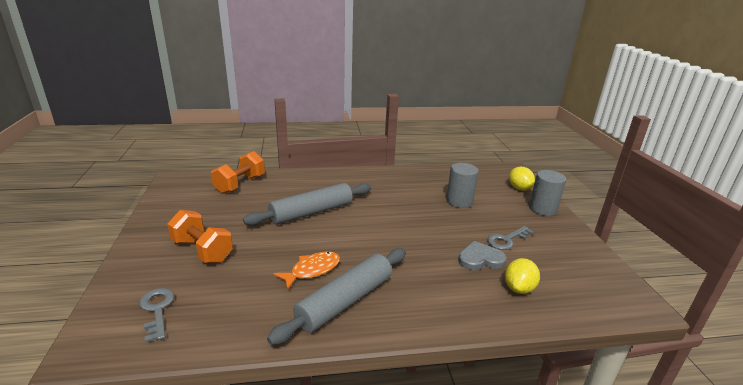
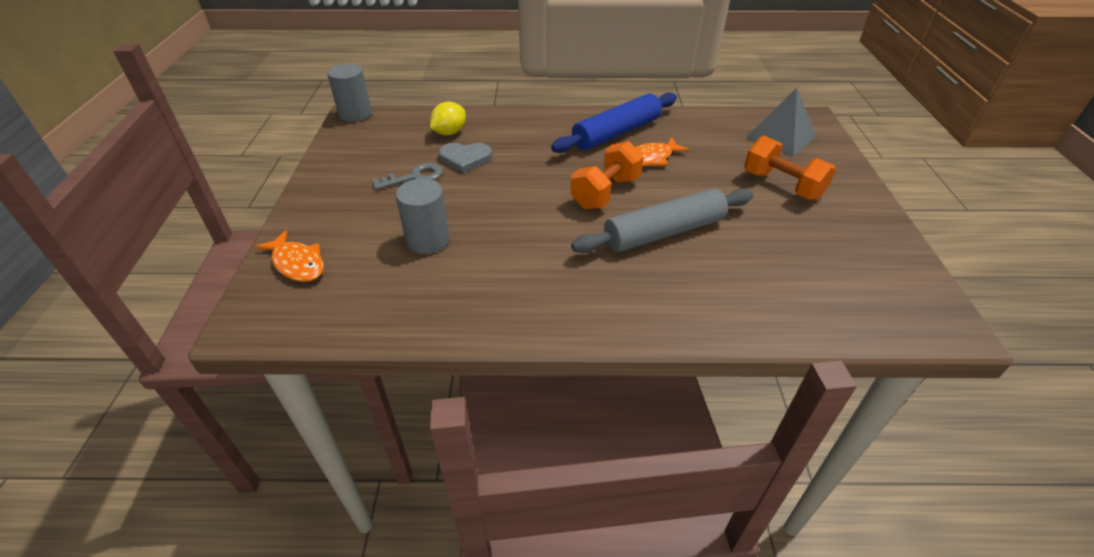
camera: 170 degrees left, 15 degrees up
grey key [140,288,174,343] -> grey pyramid [746,88,816,156]
orange dumbbell [211,151,265,194] -> orange dumbbell moved to [571,141,644,209]
grey rolling pin [267,248,406,345] -> blue rolling pin [551,92,677,153]
yellow lemon [509,167,535,190] -> orange fish [254,230,324,282]
grey cylinder [529,170,566,216] -> grey cylinder moved to [327,64,372,122]

